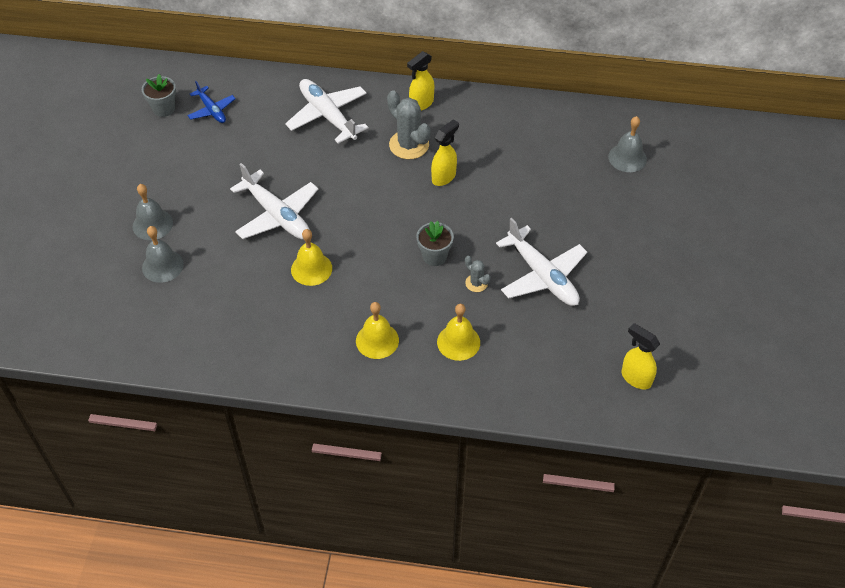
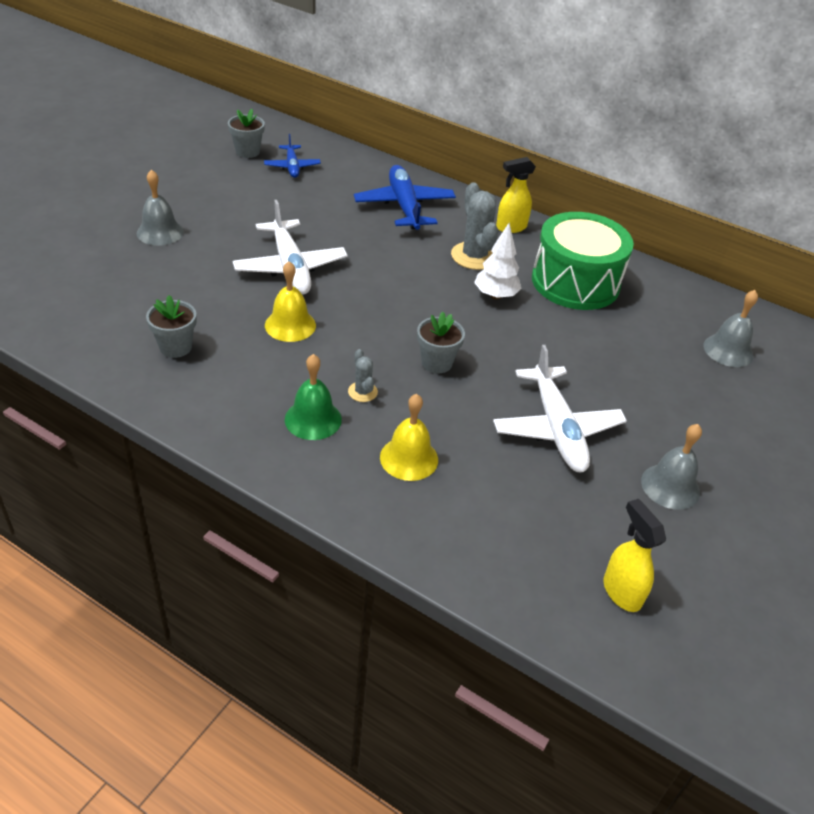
camera: 20 degrees right, 10 degrees down
grey bell [142,226,184,283] -> grey bell moved to [641,424,702,510]
white plane [285,79,368,144] -> blue plane [354,165,456,230]
yellow bell [356,302,399,359] -> green bell [285,354,342,440]
yellow spray bottle [431,119,459,186] -> white tree [474,223,522,299]
grey cactus [465,256,491,292] -> grey cactus moved to [348,349,378,402]
none -> grey flower pot [146,295,197,358]
none -> green drum [532,212,634,310]

